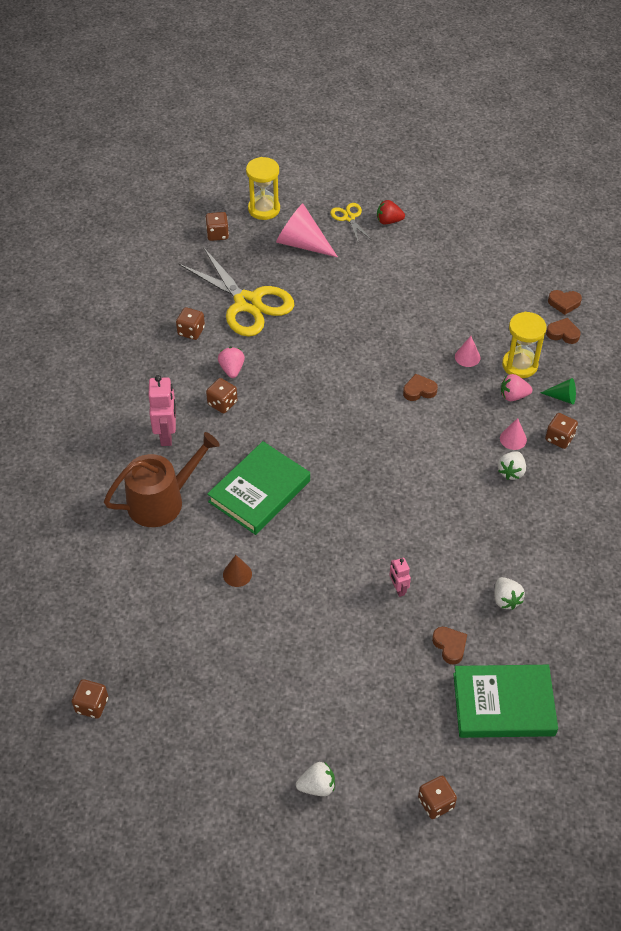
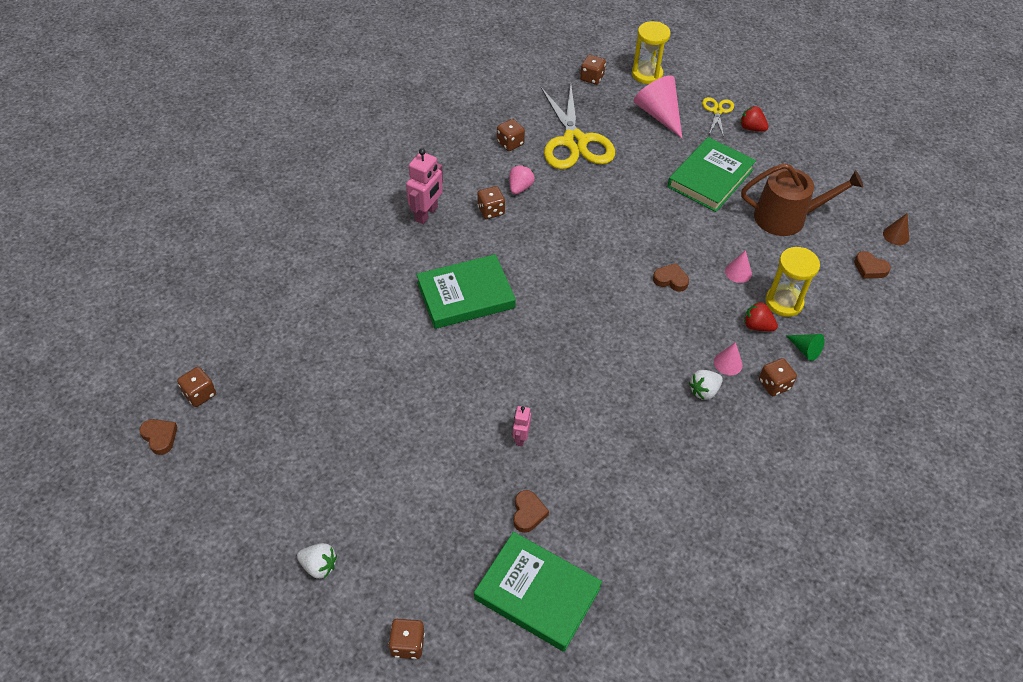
camera: 30 degrees right, 0 degrees up
brown watering can [104,432,220,527] -> brown watering can moved to [741,163,863,236]
brown cone [223,555,252,587] -> brown cone moved to [883,213,909,245]
white strawberry [494,577,525,610] -> none
pink strawberry [501,374,533,401] -> red strawberry [744,302,778,331]
brown heart [546,318,580,344] -> brown heart moved to [139,419,178,455]
none -> green book [668,137,756,212]

